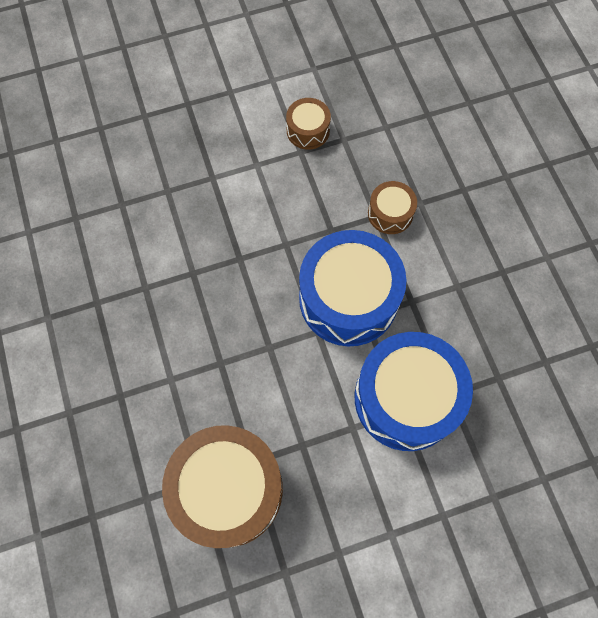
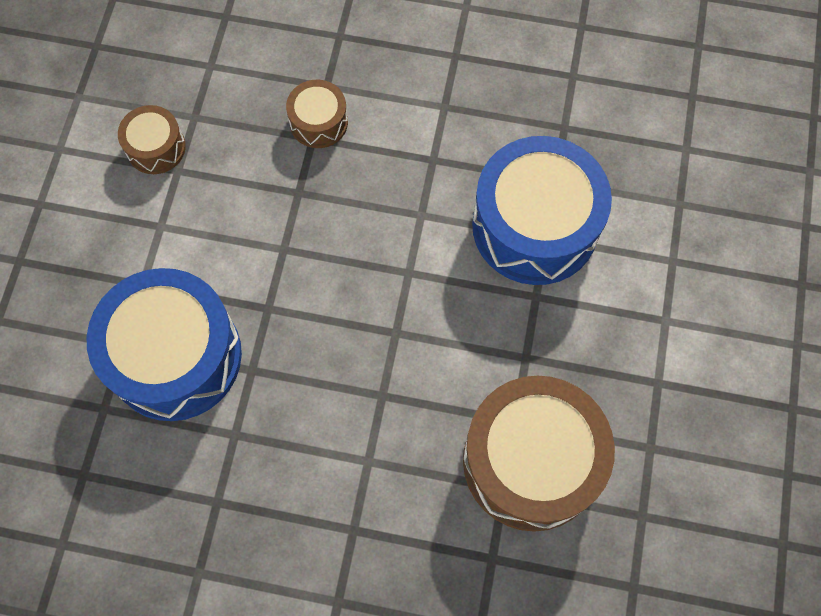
camera: 60 degrees left, 0 degrees up
blue drum [299,230,407,346] -> blue drum moved to [87,268,242,421]

